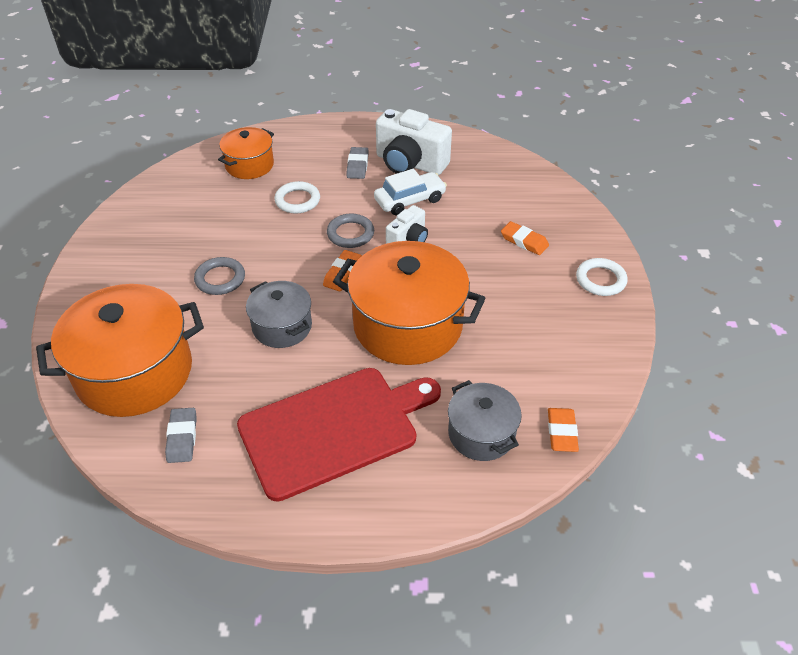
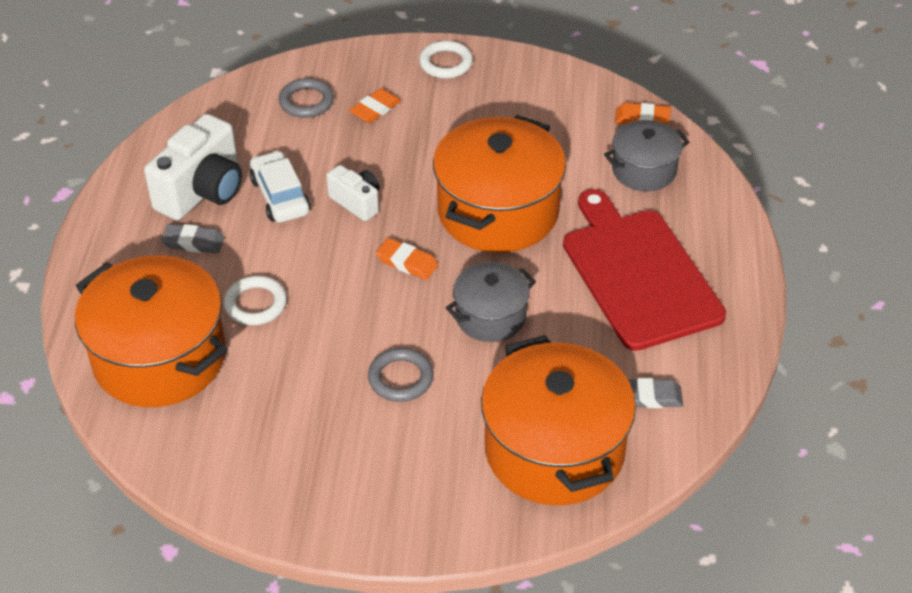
camera: 85 degrees left, 0 degrees up
orange pot [218,127,274,179] -> orange pot [75,255,228,407], size x1.83
grey ring [327,213,374,248] -> grey ring moved to [279,78,334,118]

